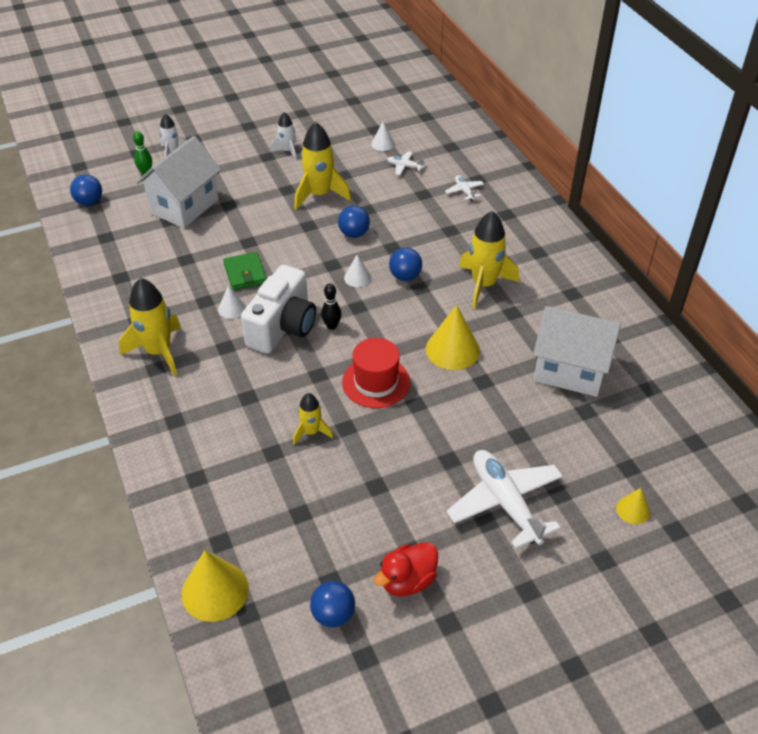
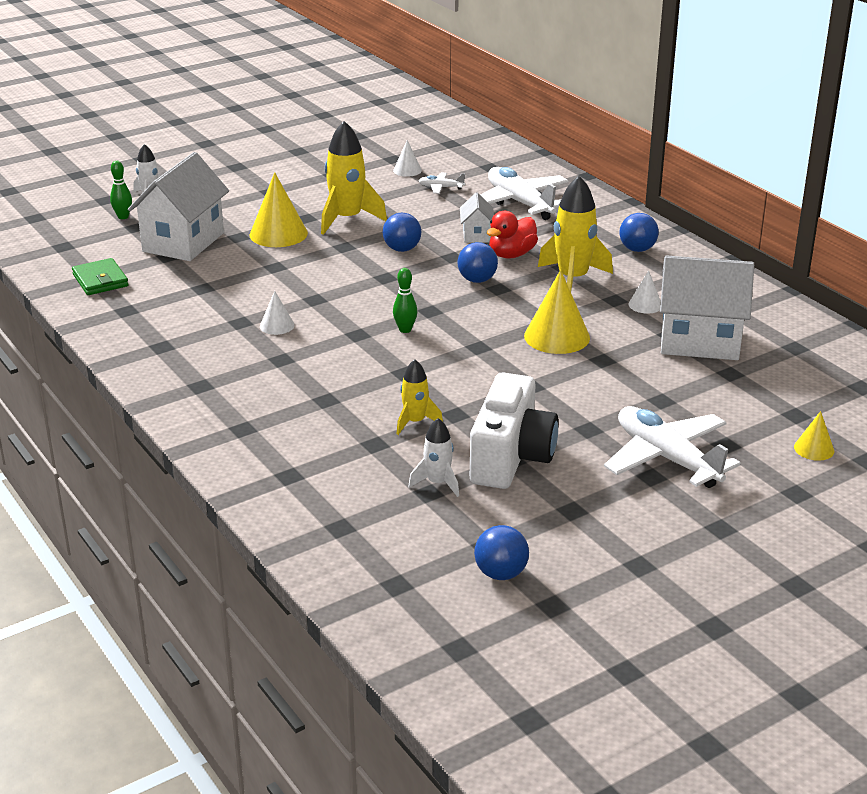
camera: 10 degrees left, 15 degrees down
blue ball [70,174,102,206] -> blue ball moved to [619,213,659,252]
yellow rocket [119,278,181,376] -> none
yellow cone [181,550,249,622] -> yellow cone moved to [250,172,308,247]
green wallet [223,252,267,290] -> green wallet moved to [72,258,129,295]
white camera [241,265,316,354] -> white camera moved to [470,373,559,489]
white rocket [270,112,297,160] -> white rocket moved to [408,418,459,497]
black bowling pin [321,283,341,330] -> green bowling pin [393,268,417,333]
red hat [342,338,410,408] -> none
white cone [344,255,371,287] -> white cone moved to [629,271,661,314]
red duck [374,542,438,596] -> red duck moved to [487,211,538,259]
white plane [445,175,484,201] -> white plane [480,167,569,220], size x2.27
none -> white house [460,192,494,243]

